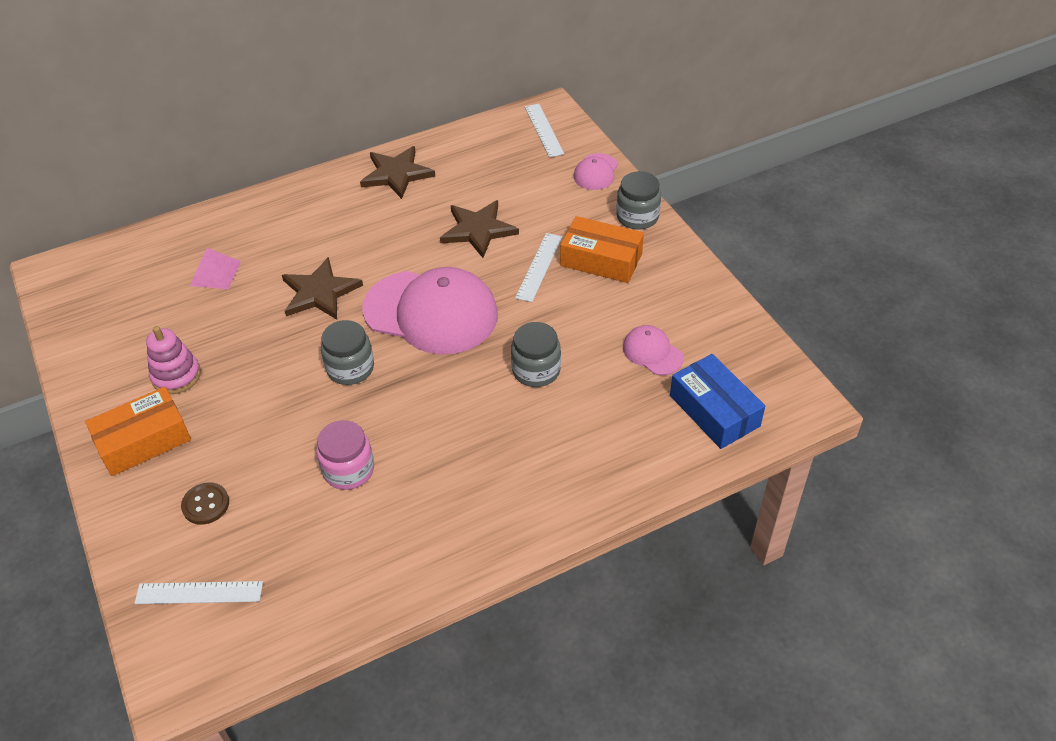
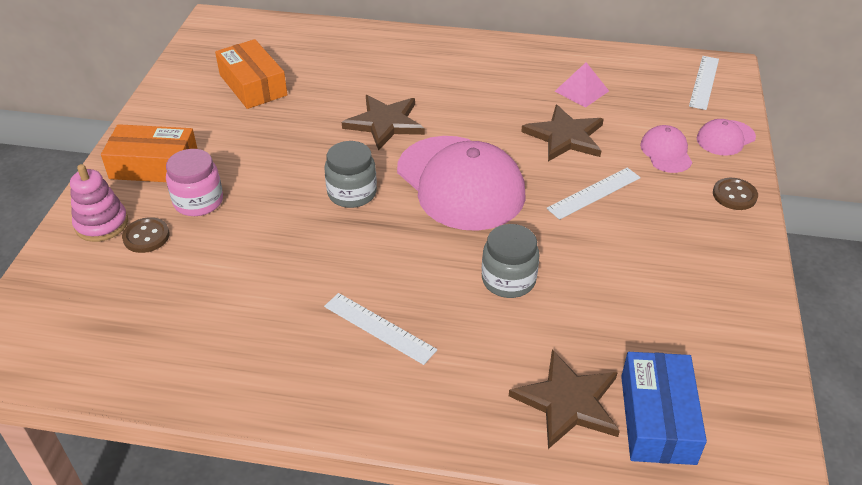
camera: 35 degrees right, 5 degrees down
white ruler [134,581,263,604] -> white ruler moved to [324,293,437,365]
pink stacking toy [146,326,201,394] -> pink stacking toy moved to [70,164,128,242]
pink pyramid [190,248,241,289] -> pink pyramid moved to [554,62,609,107]
pink jar [316,420,374,490] -> pink jar moved to [166,149,223,216]
brown star [360,146,435,199] -> brown star moved to [509,350,620,449]
orange box [560,216,644,283] -> orange box moved to [215,39,287,109]
grey jar [616,171,661,230] -> brown button [713,178,758,210]
pink cap [623,325,684,375] -> pink cap moved to [640,125,692,173]

